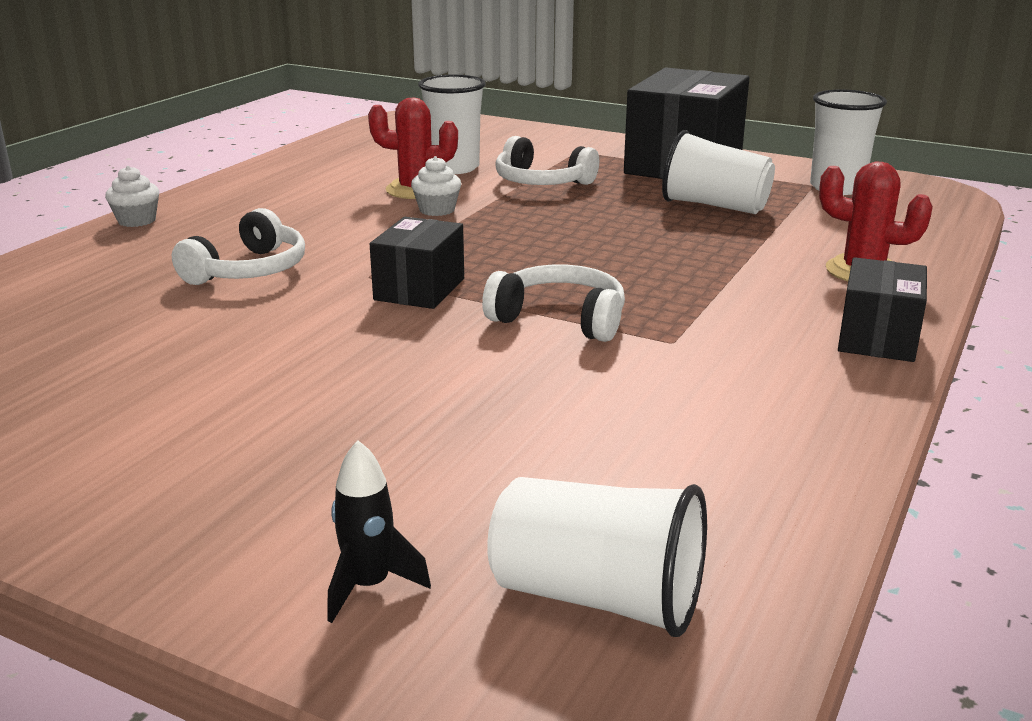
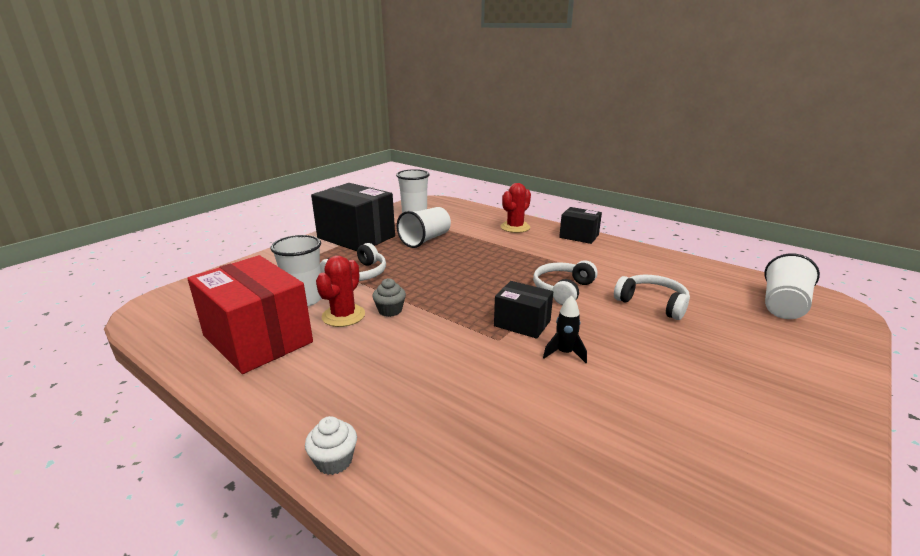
camera: 80 degrees left, 0 degrees up
white headphones [172,208,305,285] -> white headphones moved to [614,275,690,320]
black rocket [327,440,431,623] -> black rocket moved to [543,295,587,363]
white cupcake [411,156,461,216] -> grey cupcake [372,278,406,317]
none -> red box [187,255,313,374]

